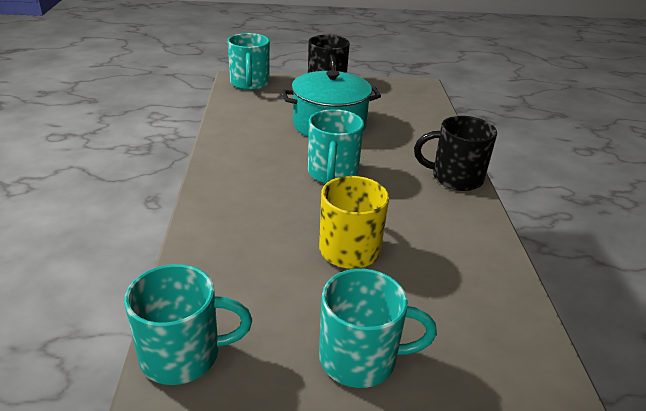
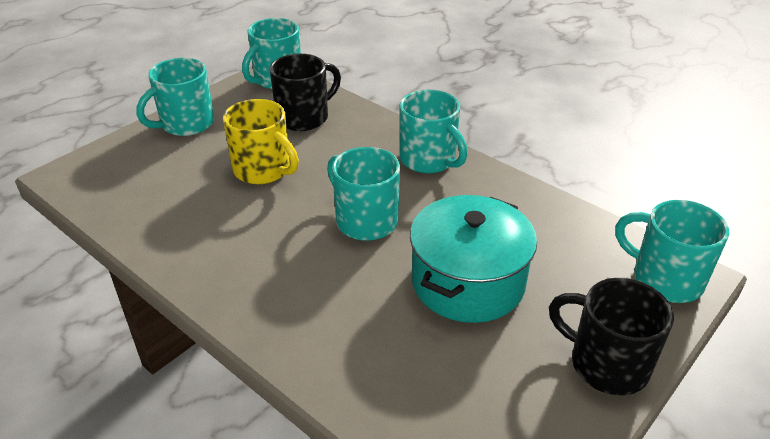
camera: 135 degrees right, 5 degrees up
black mug [414,116,497,191] -> black mug moved to [270,54,341,131]
none -> turquoise mug [400,90,468,173]

